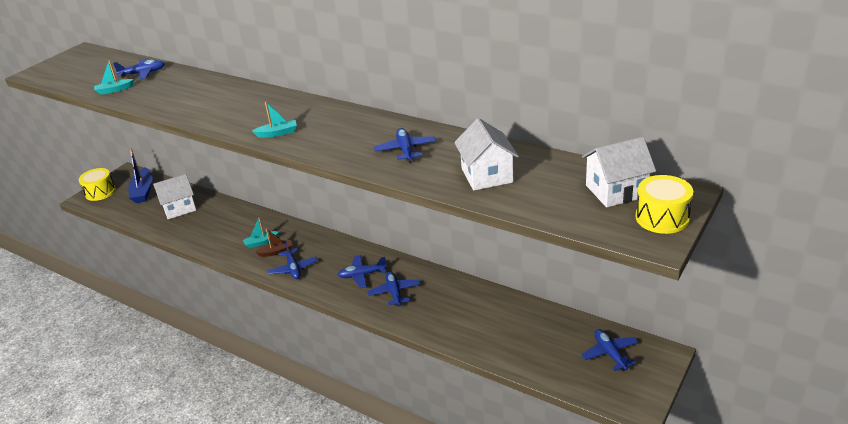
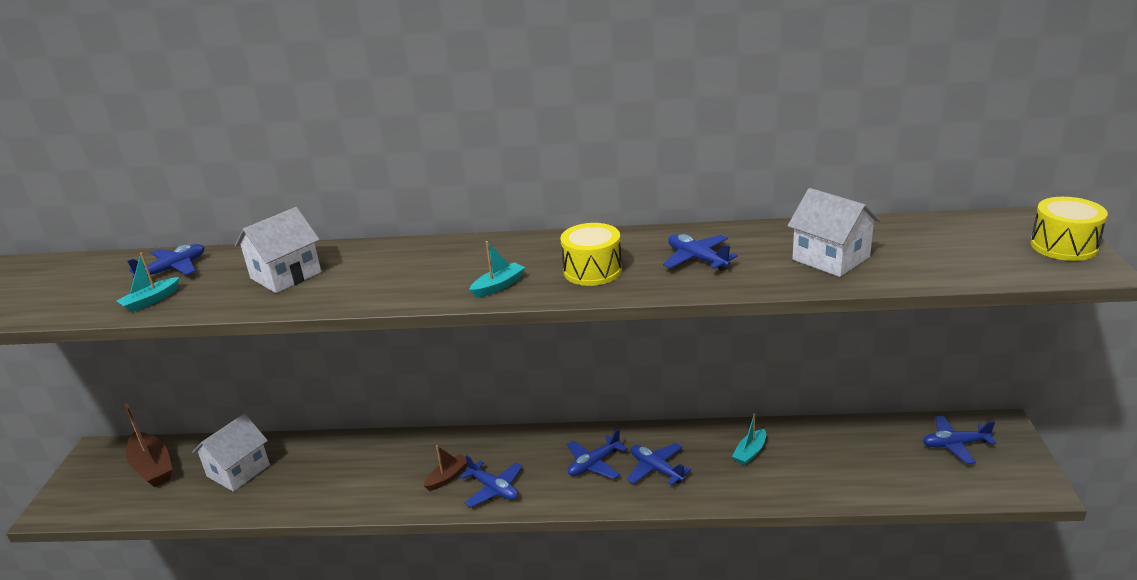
camera: 30 degrees left, 5 degrees down
yellow drum [79,168,116,201] -> yellow drum moved to [561,223,622,286]
blue boat [129,148,153,203] -> brown boat [124,403,173,487]
turquoise boat [243,217,279,248] -> turquoise boat moved to [732,414,766,465]
blue plane [581,329,638,371] -> blue plane turned 45 degrees counterclockwise [923,416,996,464]
white house [582,137,656,208] -> white house moved to [235,207,321,293]

